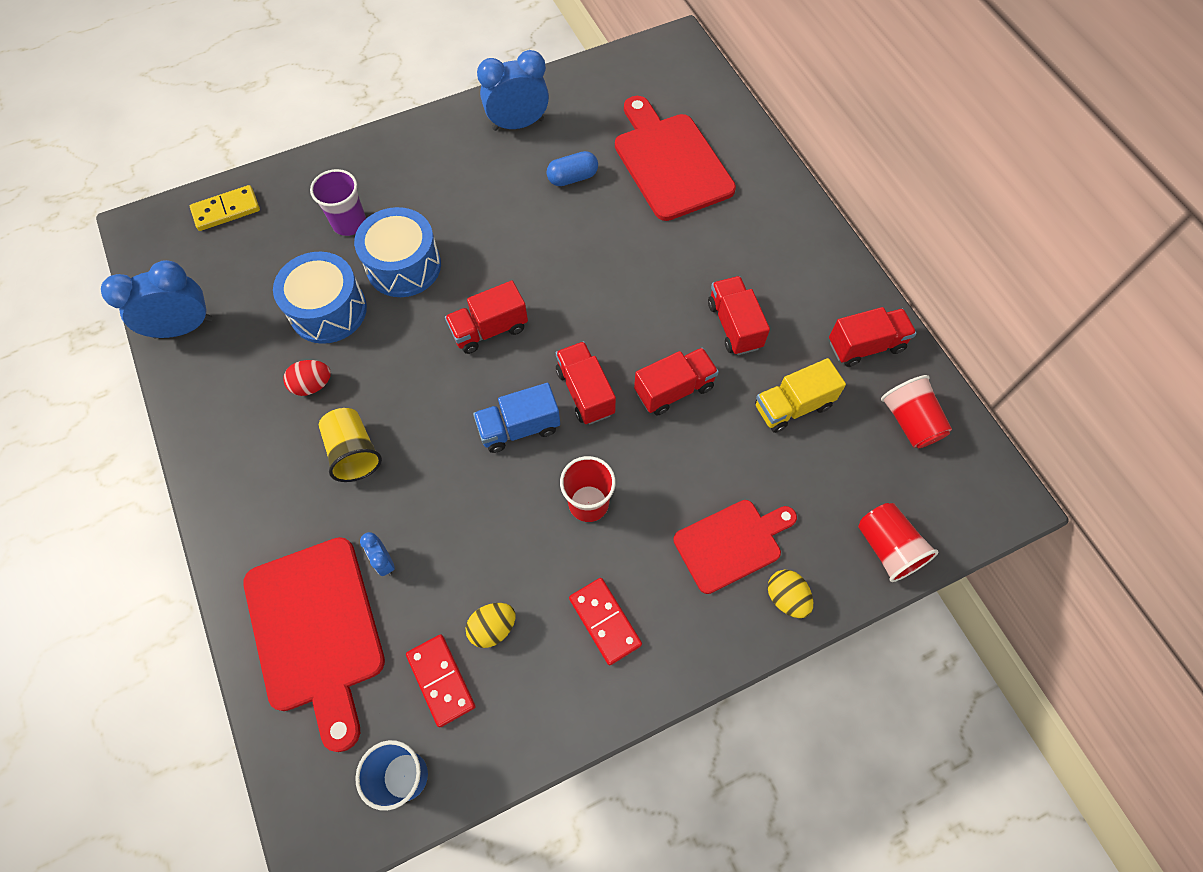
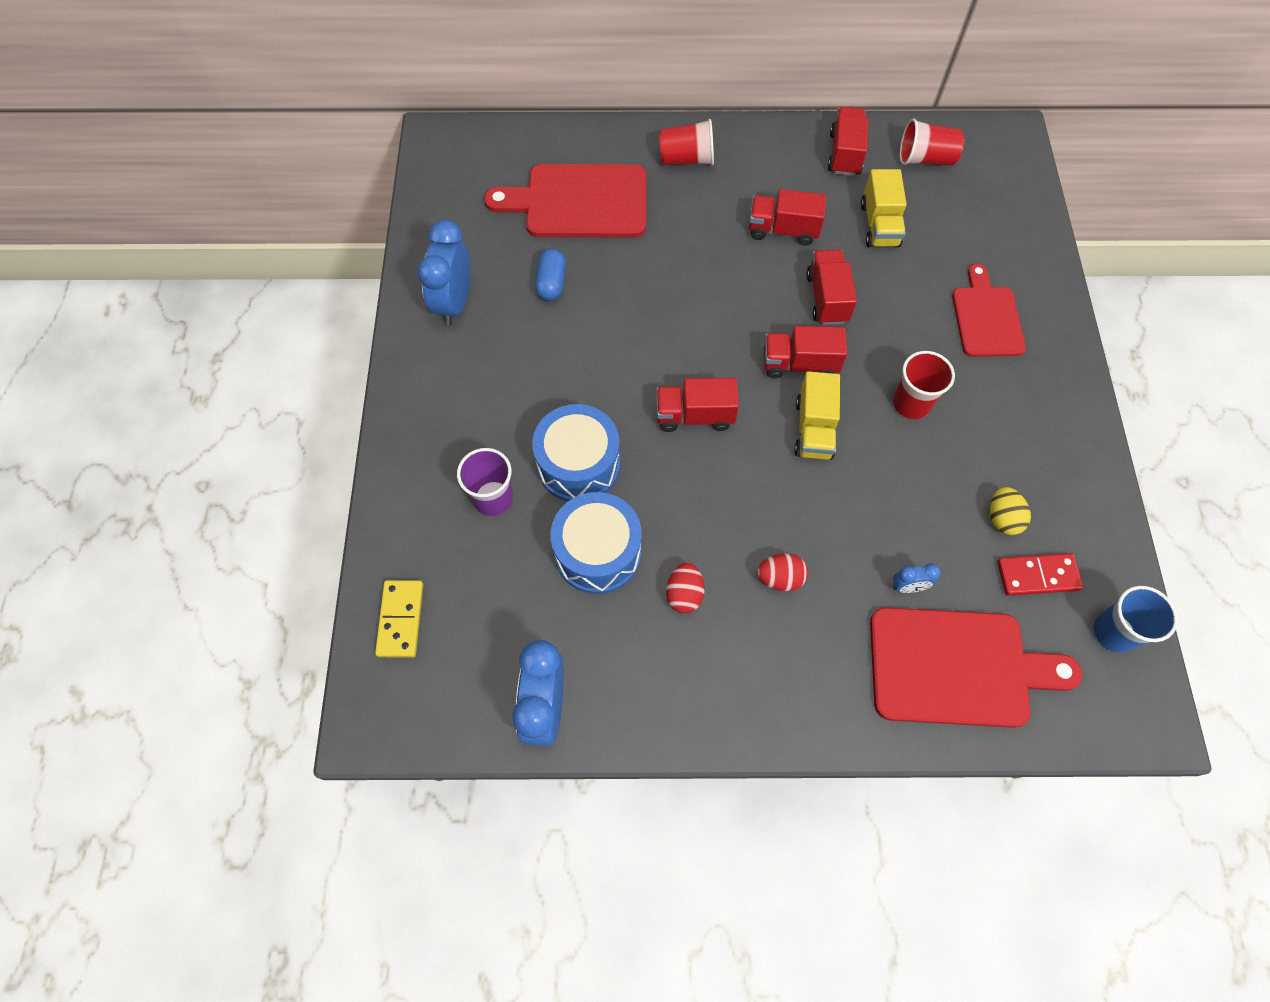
camera: 65 degrees left, 0 degrees up
yellow cup [319,408,382,482] -> red egg [757,553,808,591]
red truck [445,281,528,354] -> red truck turned 90 degrees clockwise [656,378,739,432]
blue truck [473,383,560,453] -> yellow truck [794,371,840,460]
red domino [569,578,642,665] -> none
yellow egg [768,570,813,618] -> none
red cup [858,503,939,582] -> red cup moved to [659,119,714,166]

